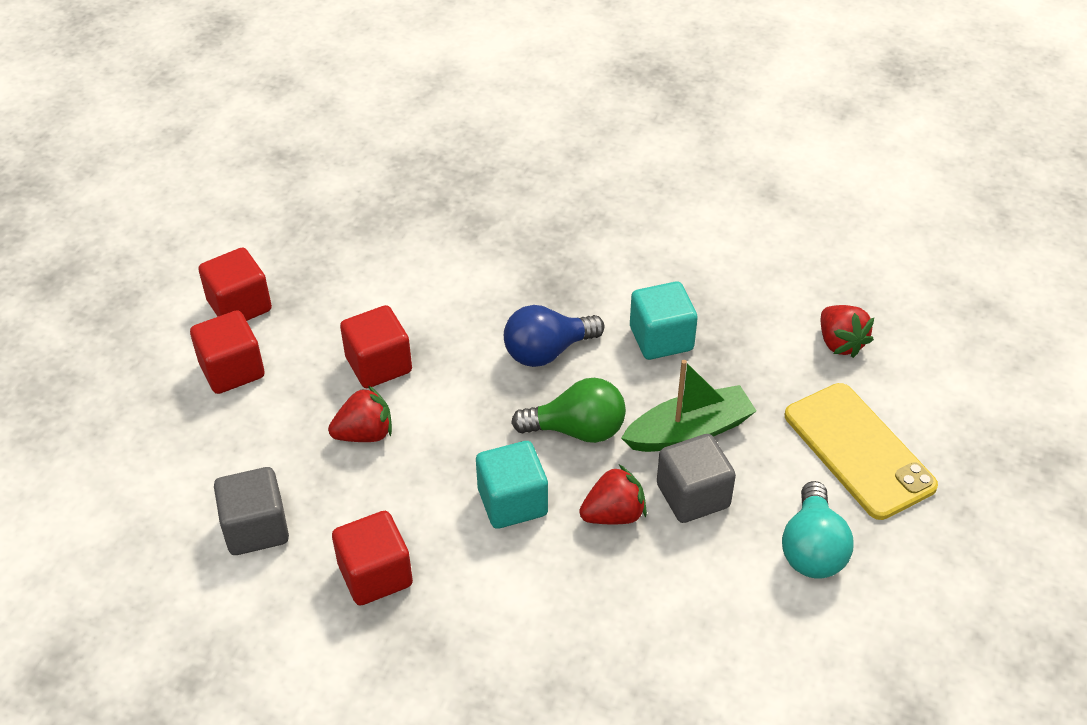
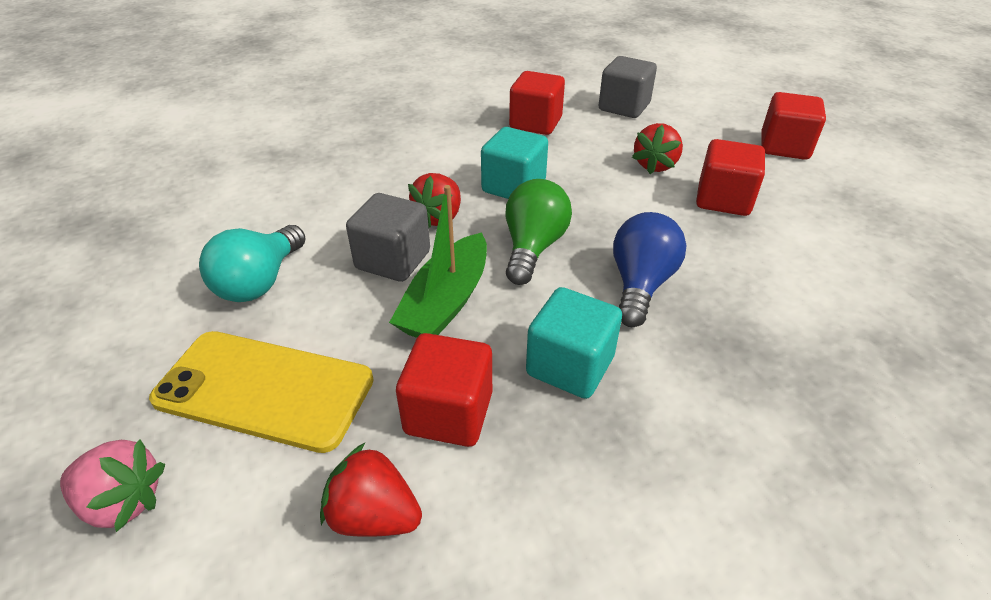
camera: 135 degrees right, 5 degrees down
red cube [199,248,272,321] -> red cube moved to [396,333,492,447]
green light bulb [511,378,626,443] -> green light bulb turned 150 degrees clockwise [505,179,572,285]
turquoise light bulb [782,481,854,579] -> turquoise light bulb turned 120 degrees counterclockwise [199,225,306,302]
none -> pink strawberry [60,439,165,532]

